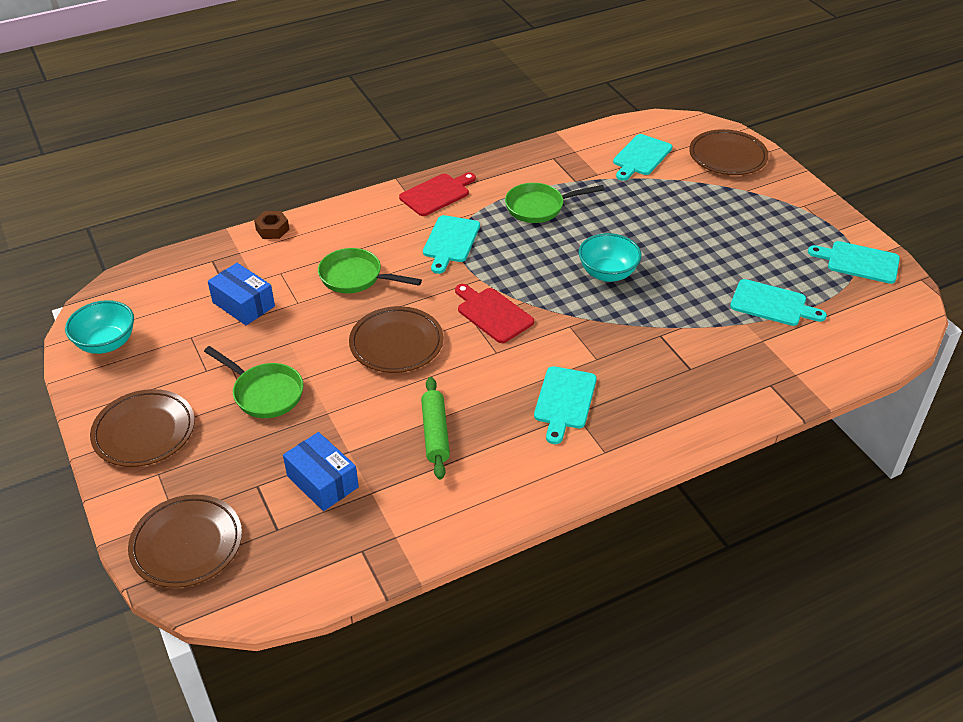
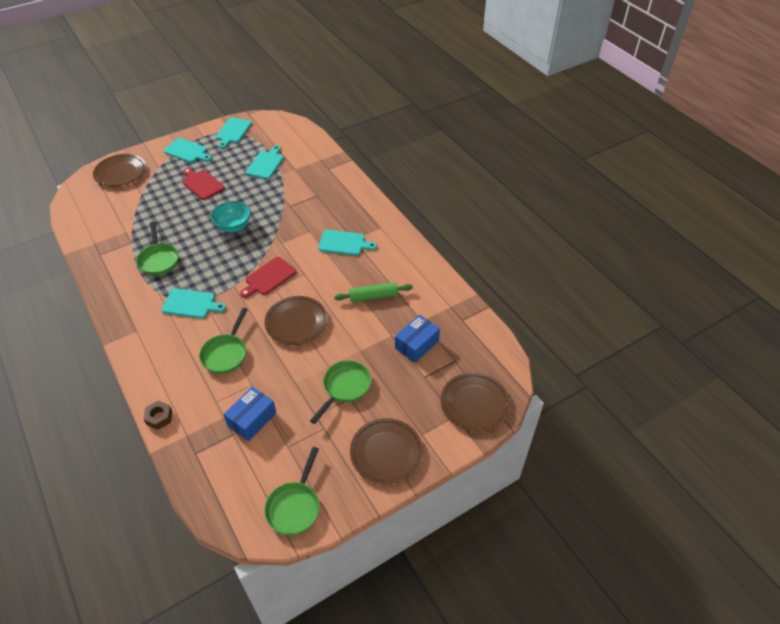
camera: 95 degrees left, 5 degrees up
turquoise bowl [65,300,134,354] -> green pan [264,447,320,535]
red cutting board [399,172,476,216] -> red cutting board moved to [182,168,225,200]
turquoise cutting board [613,134,672,181] -> turquoise cutting board moved to [164,138,212,163]

